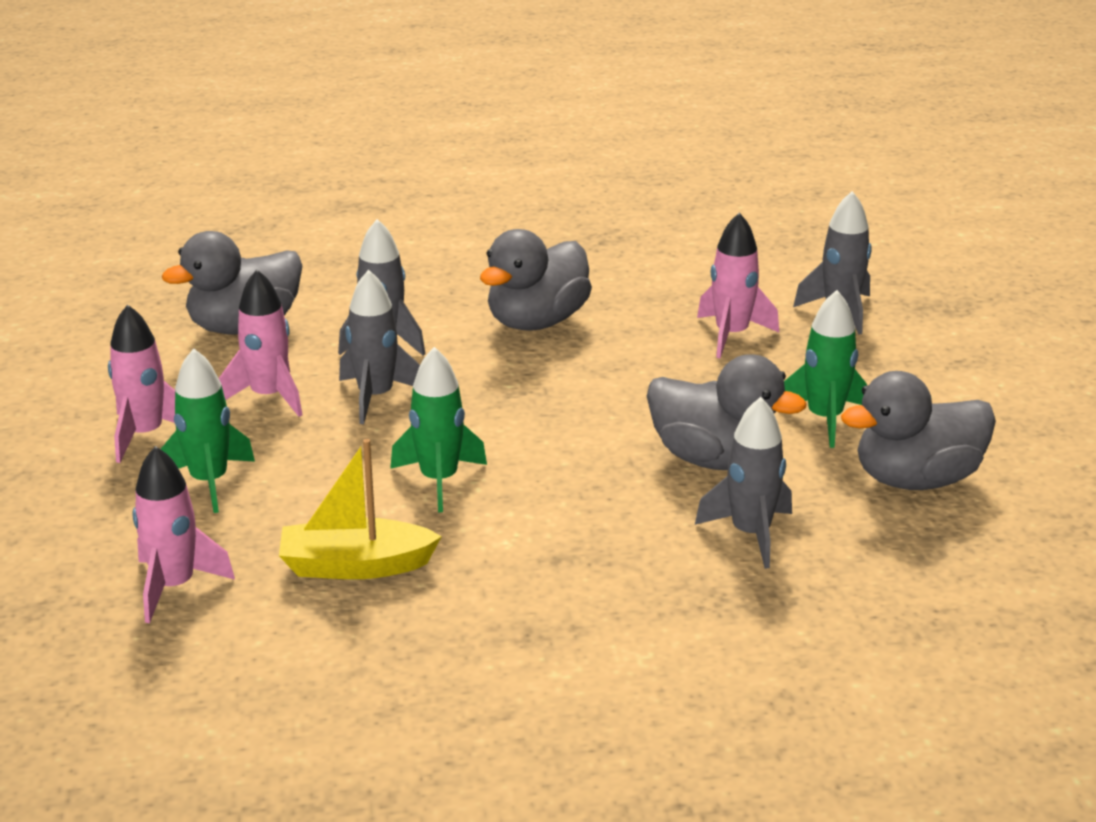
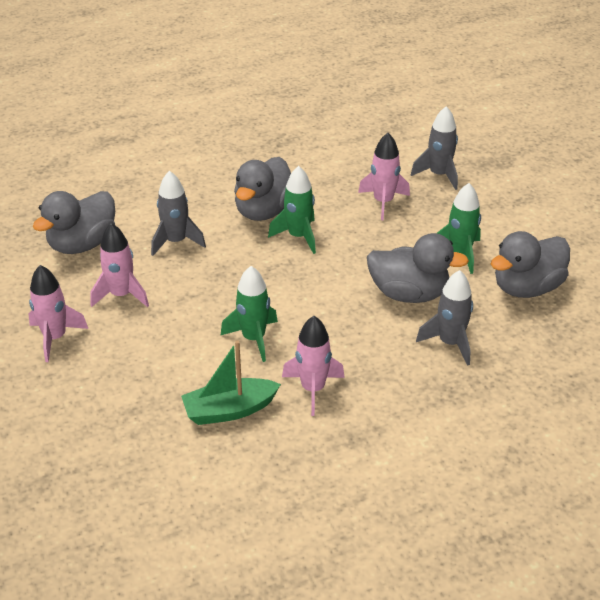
camera: 15 degrees left, 10 degrees up
pink rocket [133,446,235,623] -> pink rocket moved to [282,316,345,416]
green rocket [161,348,255,513] -> green rocket moved to [268,166,316,254]
yellow boat [279,439,442,579] -> green boat [181,340,281,425]
grey rocket [339,270,420,424] -> none

